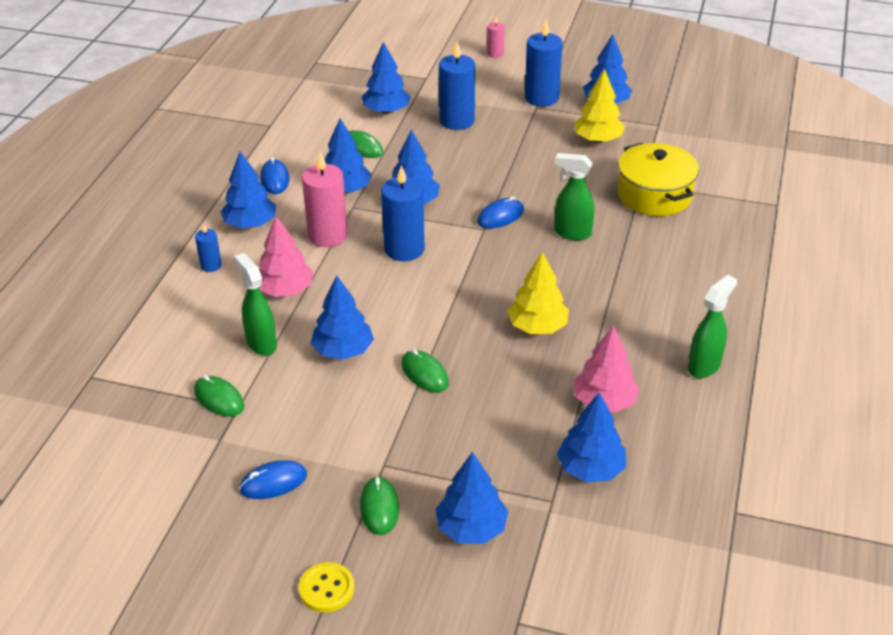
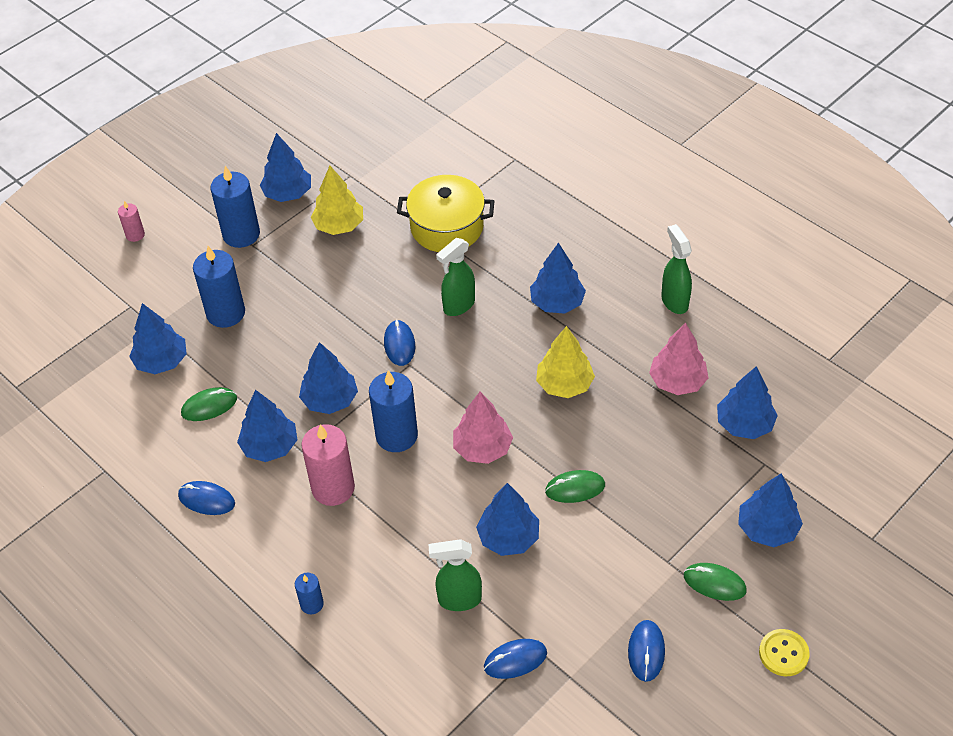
camera: 60 degrees left, 10 degrees up
green mouse [194,375,244,417] -> blue mouse [484,639,547,679]
blue tree [221,152,276,228] -> blue tree moved to [530,243,586,314]
pink tree [259,216,313,297] -> pink tree moved to [453,392,513,464]

